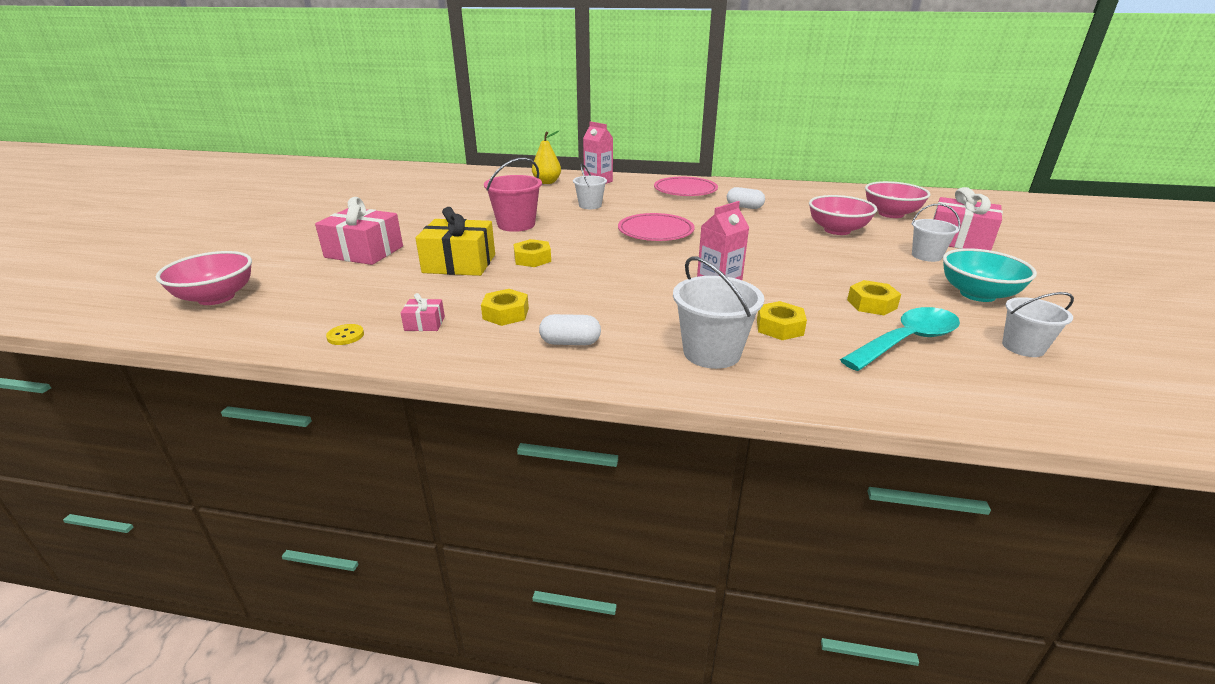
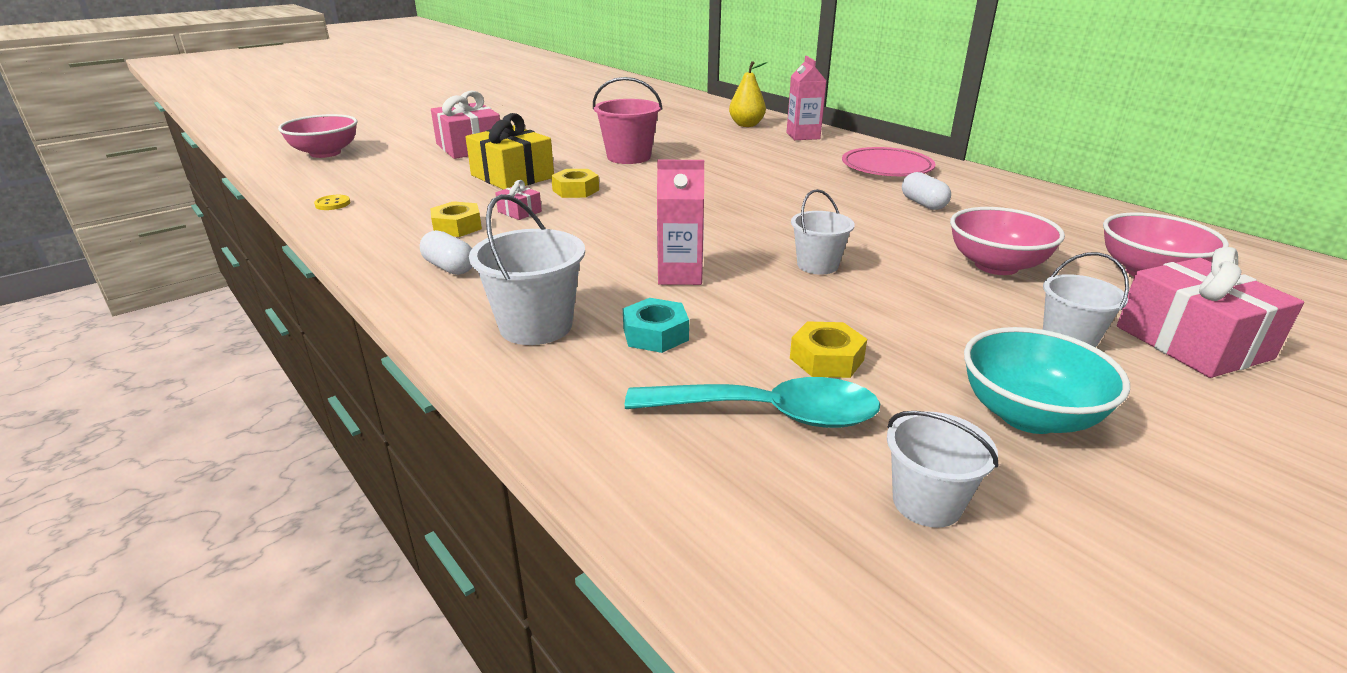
camera: 40 degrees right, 0 degrees up
pink gift [401,293,445,331] -> pink gift moved to [495,180,542,220]
white bucket [573,163,607,209] -> white bucket moved to [791,189,855,275]
pink plate [618,213,695,241] -> none
yellow nut [757,301,807,340] -> turquoise nut [623,298,689,353]

